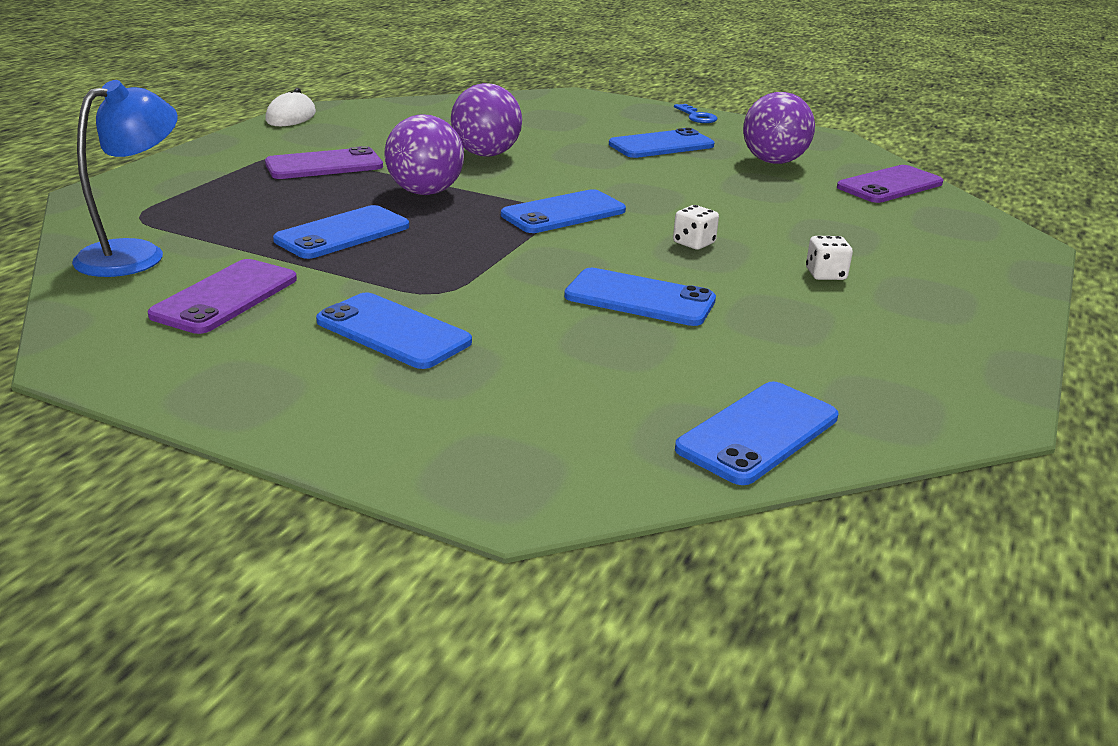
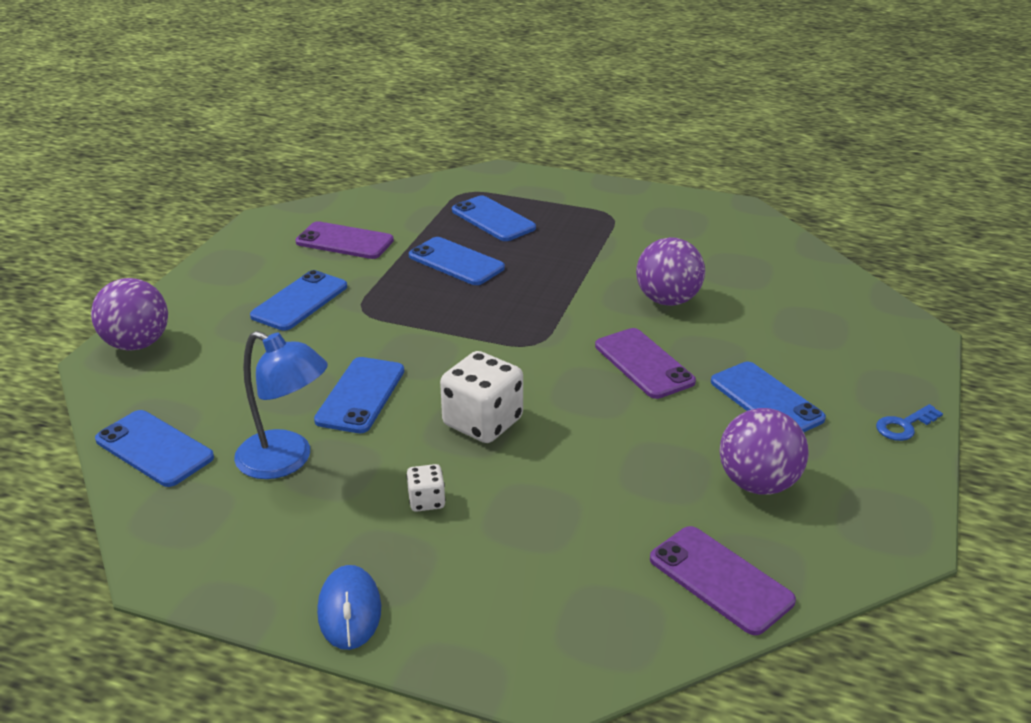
camera: 85 degrees right, 5 degrees up
blue lamp [72,80,178,277] -> blue lamp moved to [234,331,328,479]
white mouse [265,88,316,126] -> none
purple phone [265,146,383,179] -> purple phone moved to [595,328,696,399]
purple ball [384,115,464,195] -> purple ball moved to [91,278,168,351]
blue phone [501,189,626,233] -> blue phone moved to [452,195,536,241]
white dice [673,205,719,250] -> white dice [440,351,523,443], size x2.01
none -> blue mouse [317,565,381,650]

